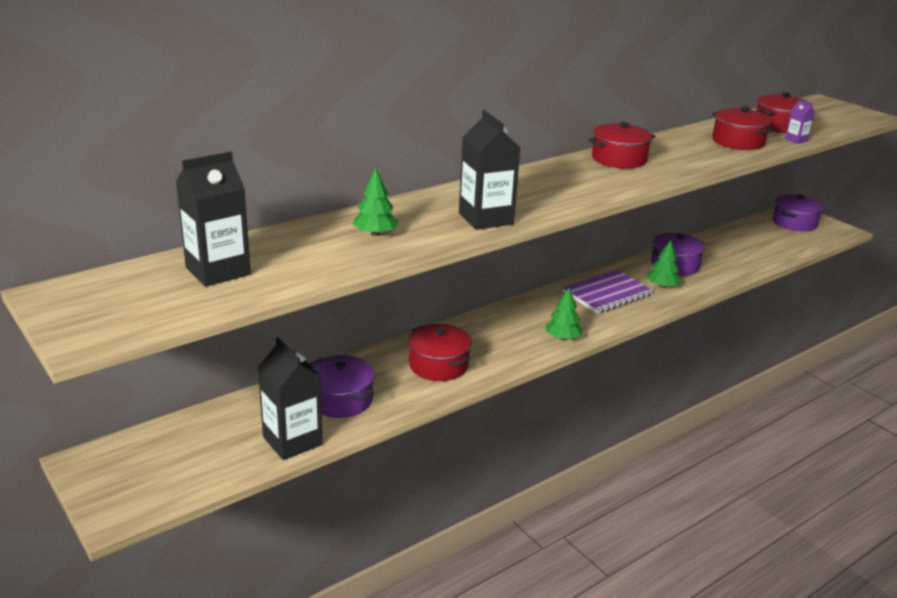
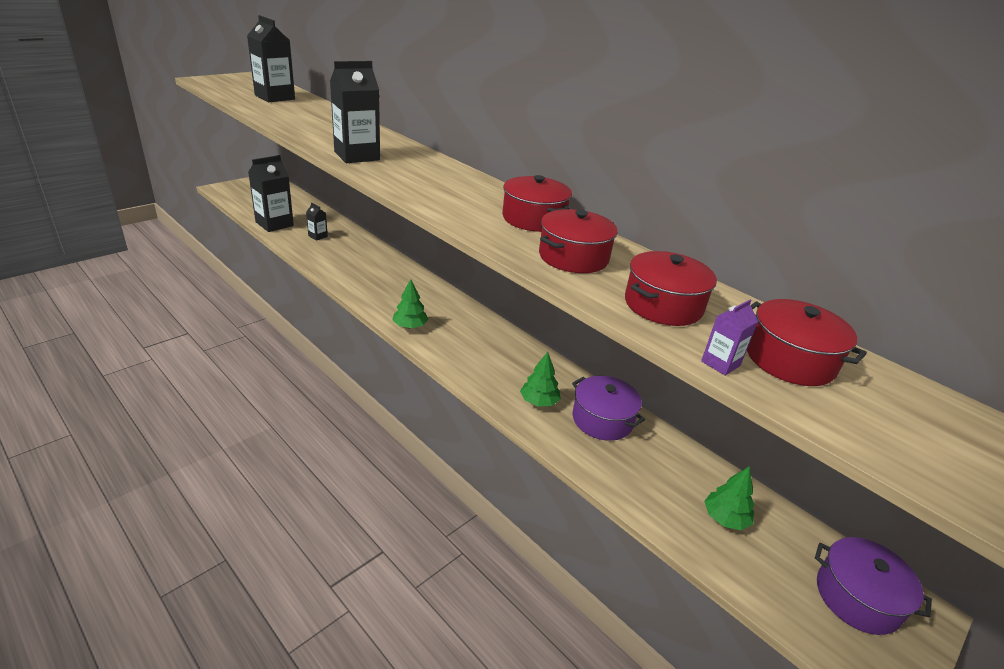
camera: 80 degrees right, 5 degrees up
purple pot [309,355,375,418] -> black carton [306,203,328,241]
green tree [353,168,399,236] -> green tree moved to [704,466,754,530]
red pot [408,324,472,381] -> red pot moved to [539,209,618,273]
purple notebook [562,270,653,314] -> none

